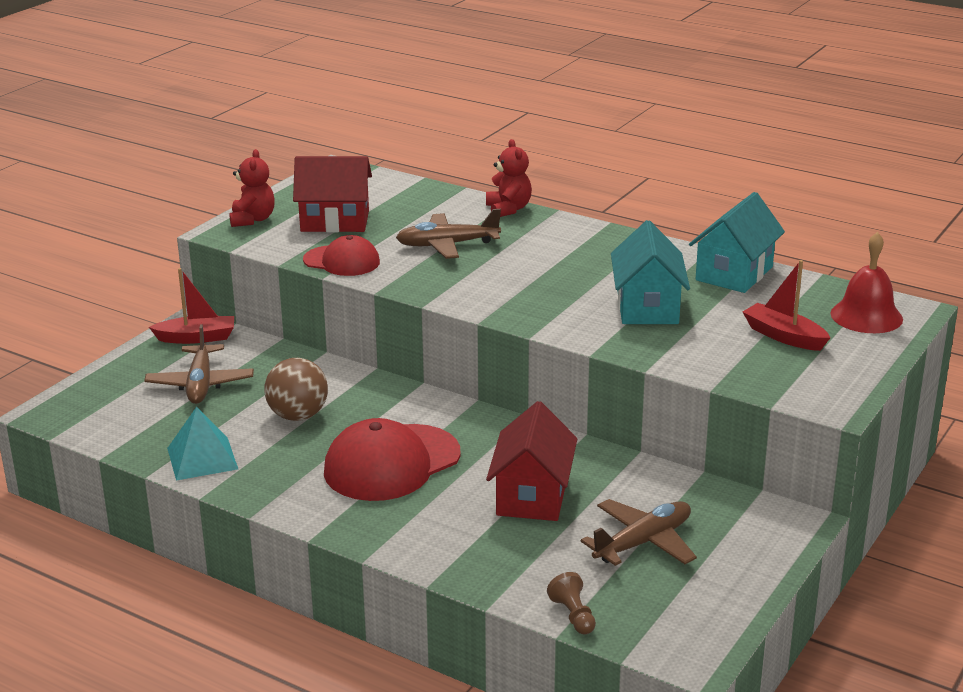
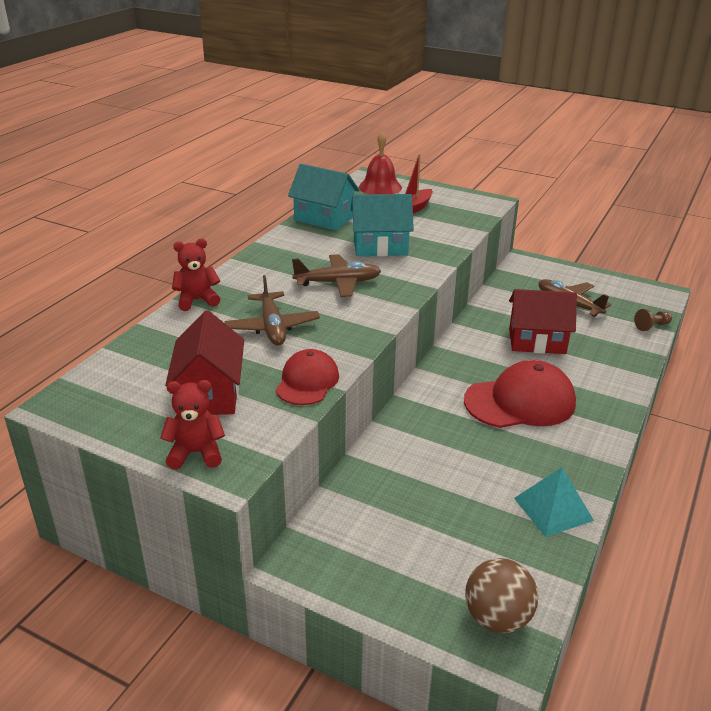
camera: 95 degrees left, 5 degrees up
brown plane [144,325,254,404] -> brown plane moved to [292,254,381,297]
red boat [149,268,234,344] -> none
brown ball [264,358,328,421] -> brown ball moved to [465,558,538,633]
red cap [324,418,460,501] -> red cap turned 60 degrees counterclockwise [464,360,576,428]

